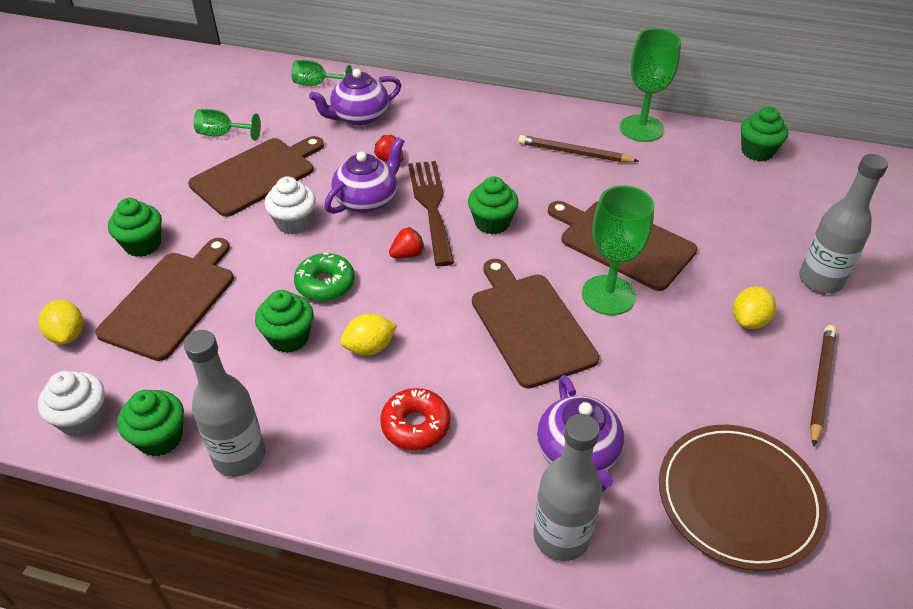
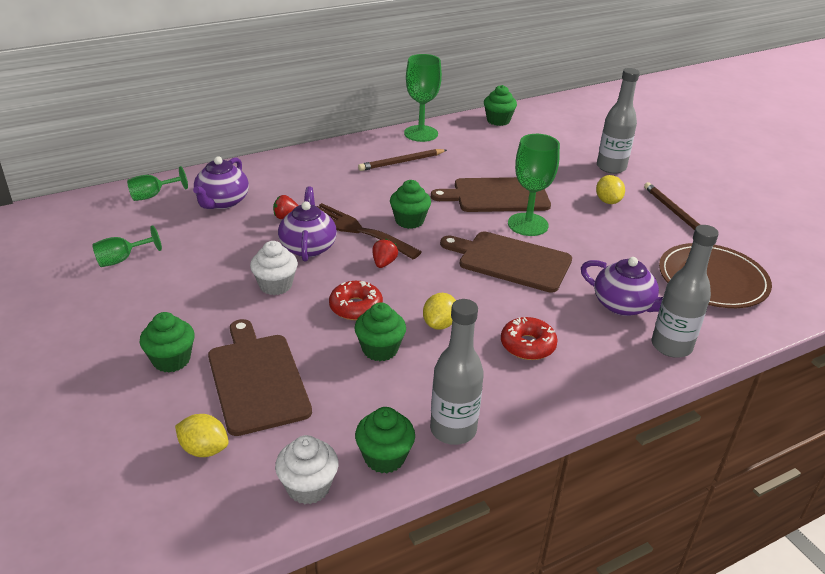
camera: 45 degrees left, 10 degrees down
brown cutting board [188,136,324,217] -> none
green donut [294,253,355,301] -> red donut [329,281,383,320]

